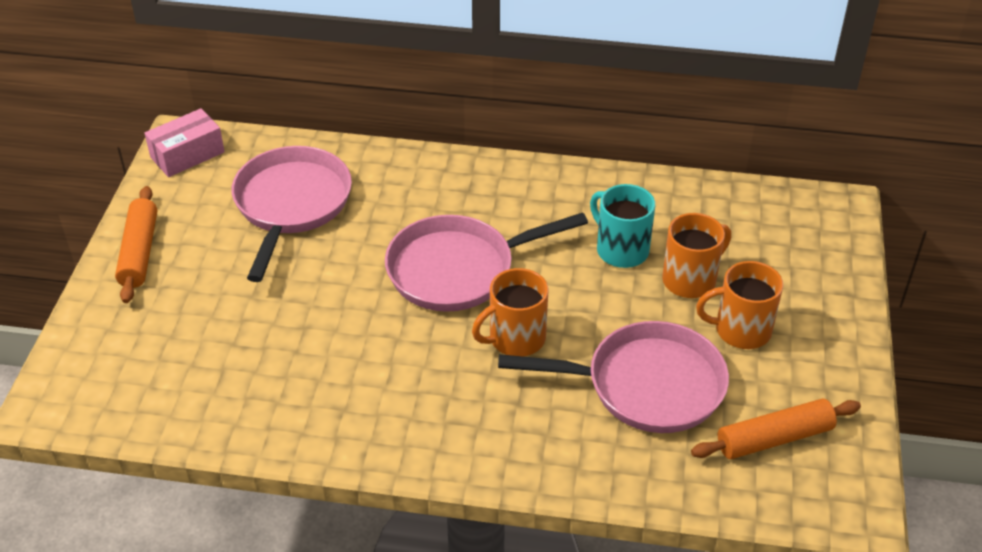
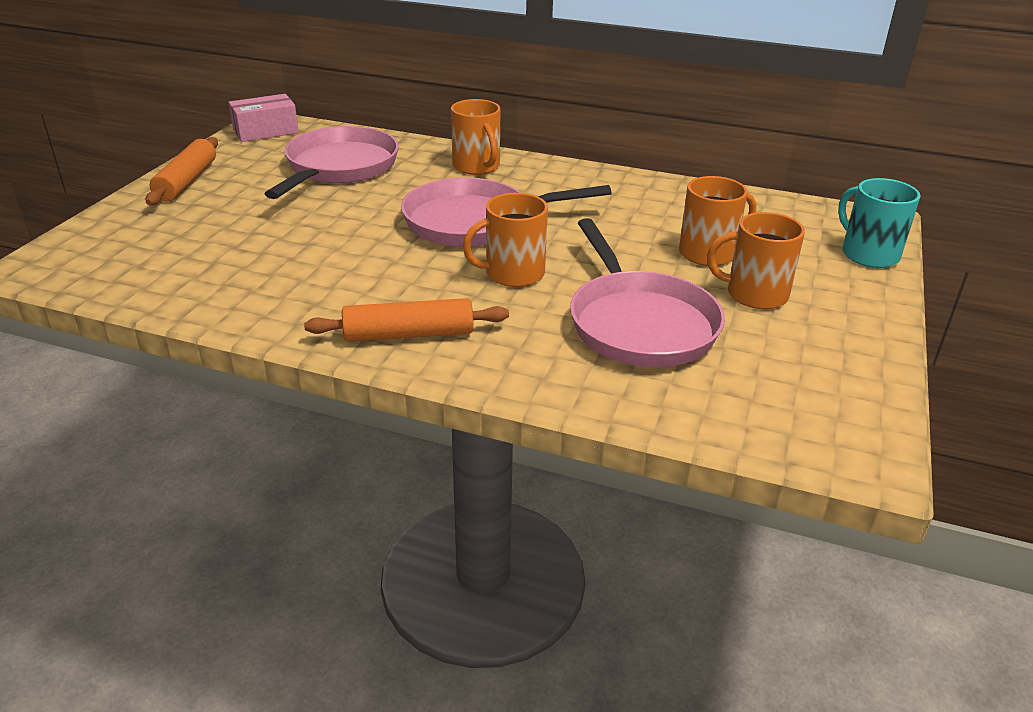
camera: 10 degrees right, 10 degrees down
pink pan [498,321,729,433] -> pink pan turned 60 degrees clockwise [570,218,725,367]
turquoise mug [590,184,655,268] -> turquoise mug moved to [838,178,921,268]
orange rolling pin [691,399,861,459] -> orange rolling pin moved to [304,298,509,342]
none -> orange mug [451,99,501,175]

